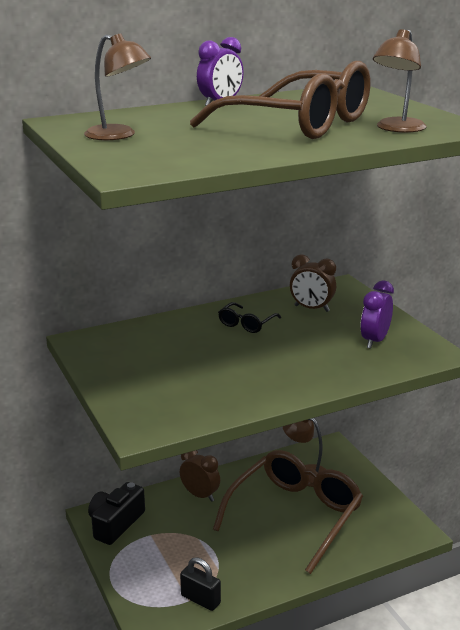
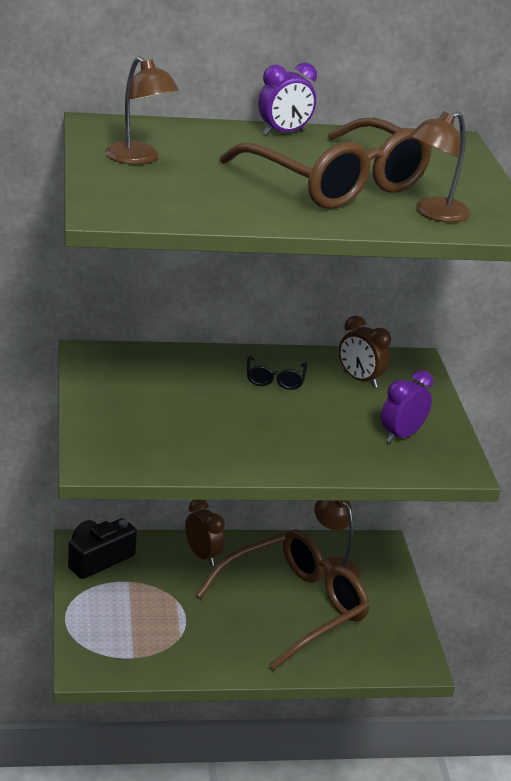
camera: 15 degrees right, 5 degrees up
black padlock [180,557,221,611] -> none
black glasses [218,302,281,333] -> black glasses turned 45 degrees counterclockwise [247,355,307,390]

